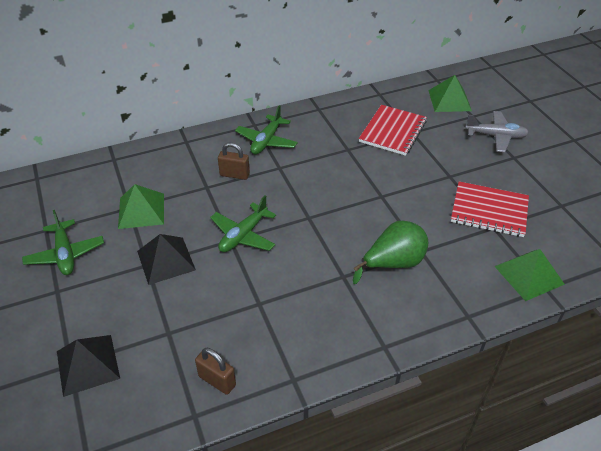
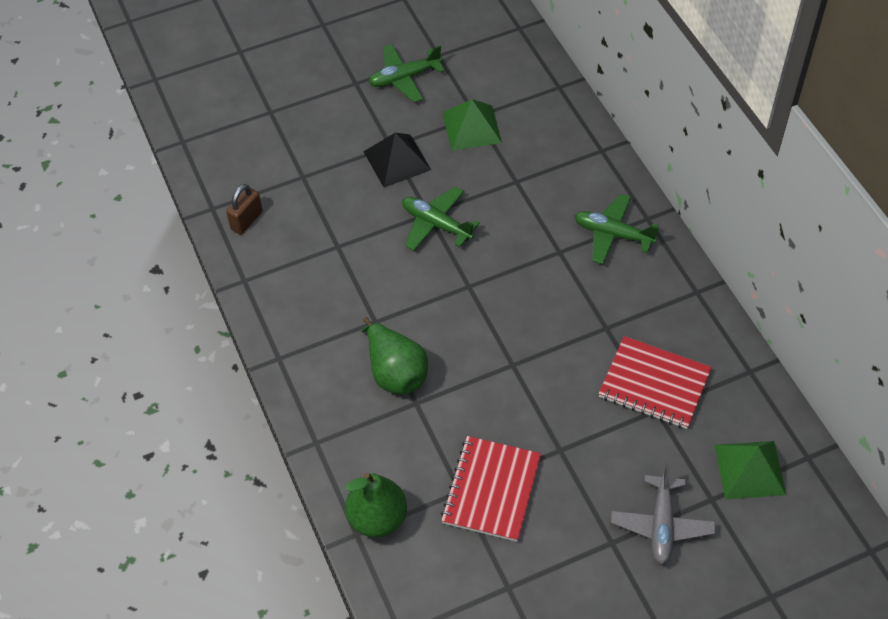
camera: 90 degrees right, 10 degrees up
black pyramid [57,335,120,397] -> none
brown padlock [218,143,250,180] -> none
green pyramid [494,249,565,301] -> green pear [345,473,407,537]

